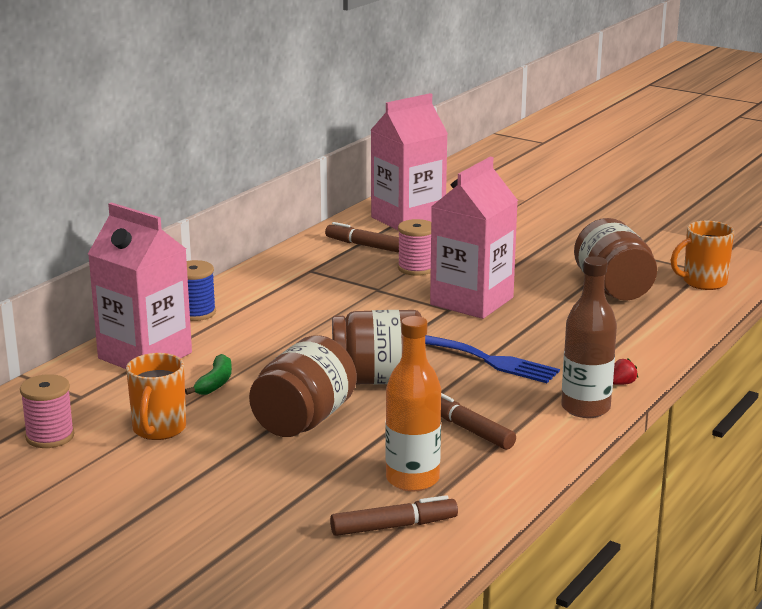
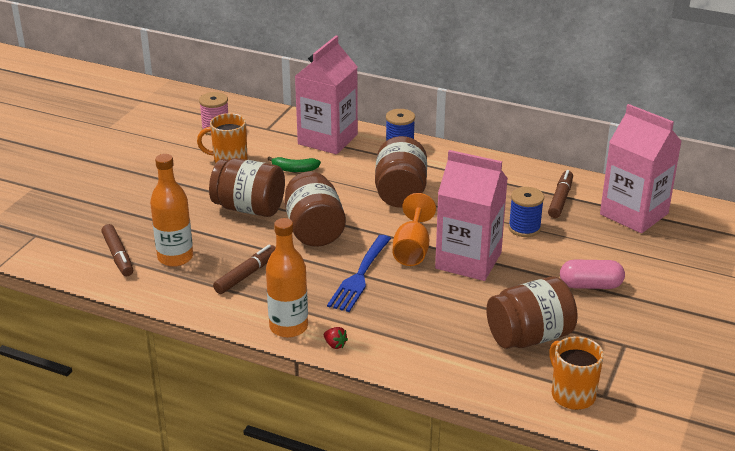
camera: 80 degrees right, 10 degrees up
pink spool [398,219,431,276] -> blue spool [508,187,544,237]
brown bottle [561,256,617,418] -> orange bottle [266,218,308,338]
none -> brown jar [375,136,427,208]
none -> orange goblet [393,193,436,266]
none -> pink capsule [560,259,625,289]

